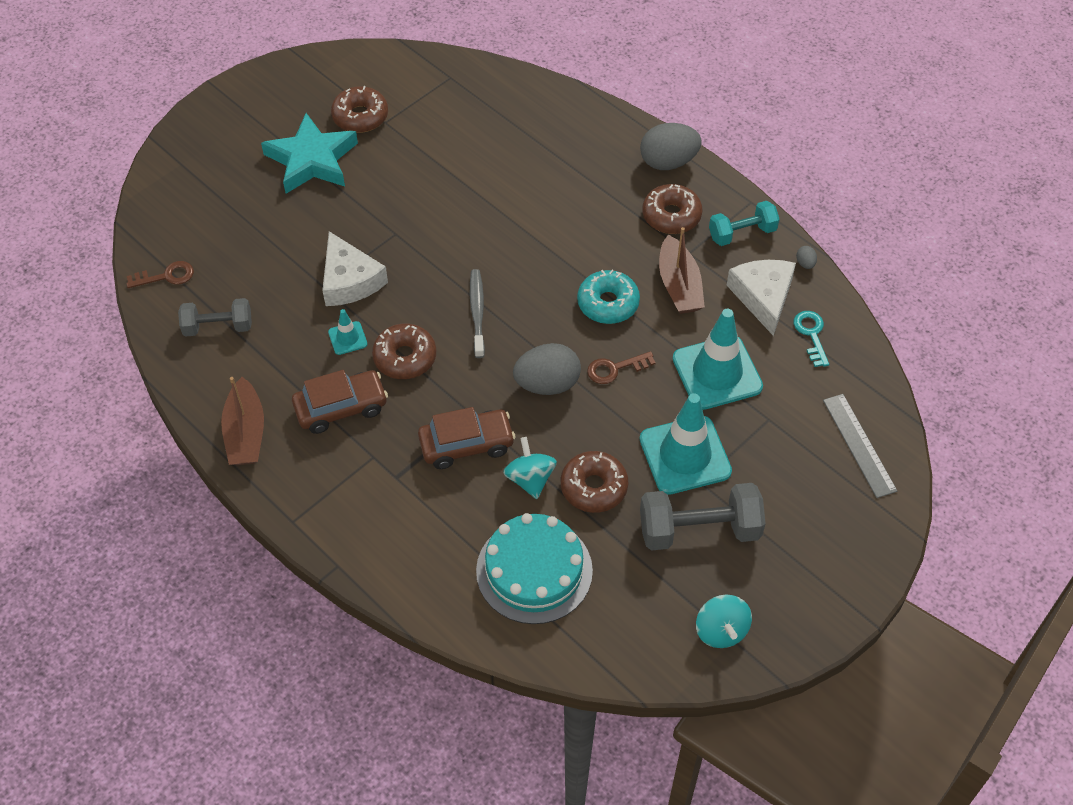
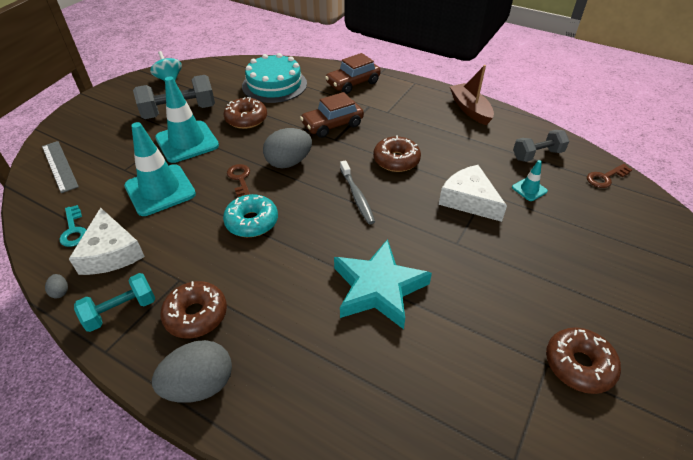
camera: 165 degrees right, 10 degrees down
turquoise star [261,113,358,194] -> turquoise star moved to [334,239,432,329]
brown car [292,370,388,434] -> brown car moved to [325,53,381,94]
turquoise traffic cone [328,309,368,355] -> turquoise traffic cone moved to [512,160,548,201]
turquoise spinning top [503,437,557,499] -> none
brown key [587,351,656,384] -> brown key turned 75 degrees counterclockwise [227,164,250,197]
brown boat [659,227,705,314] -> none

